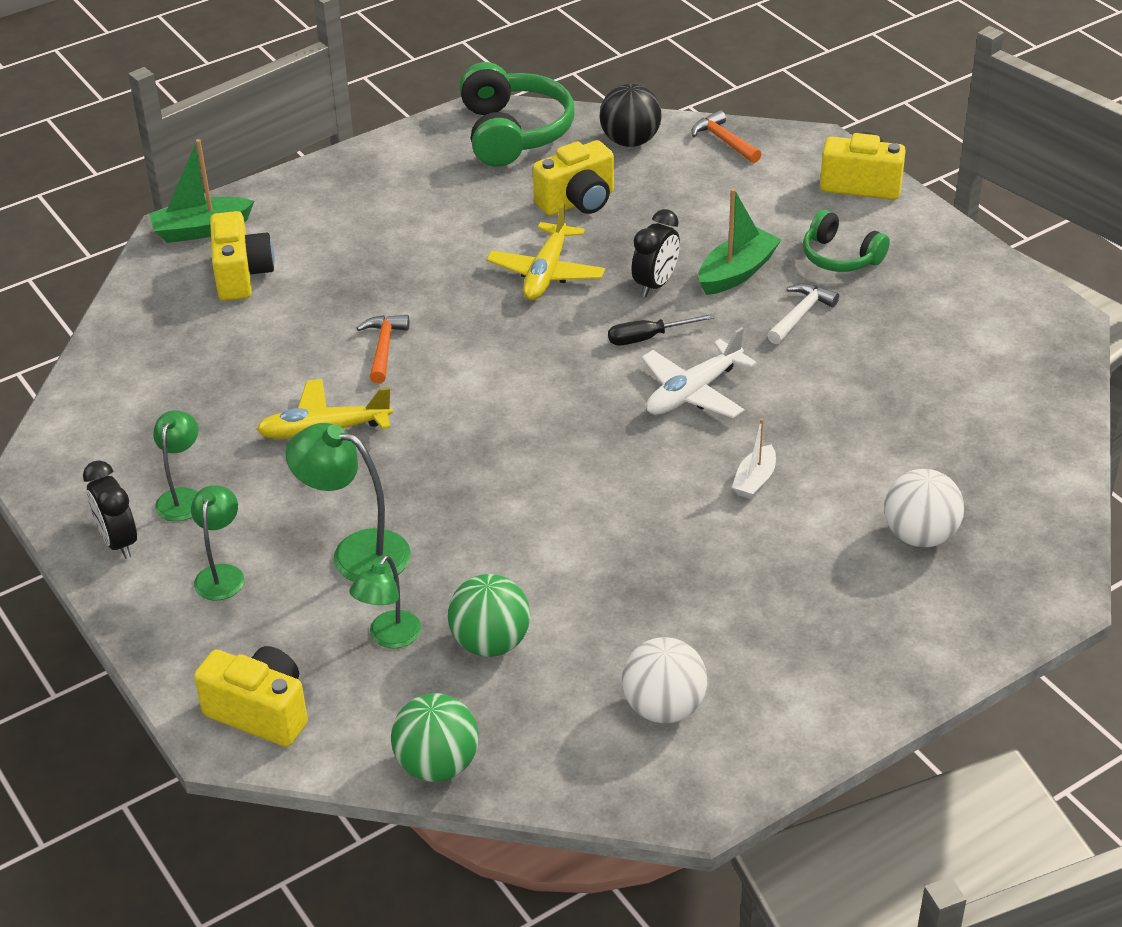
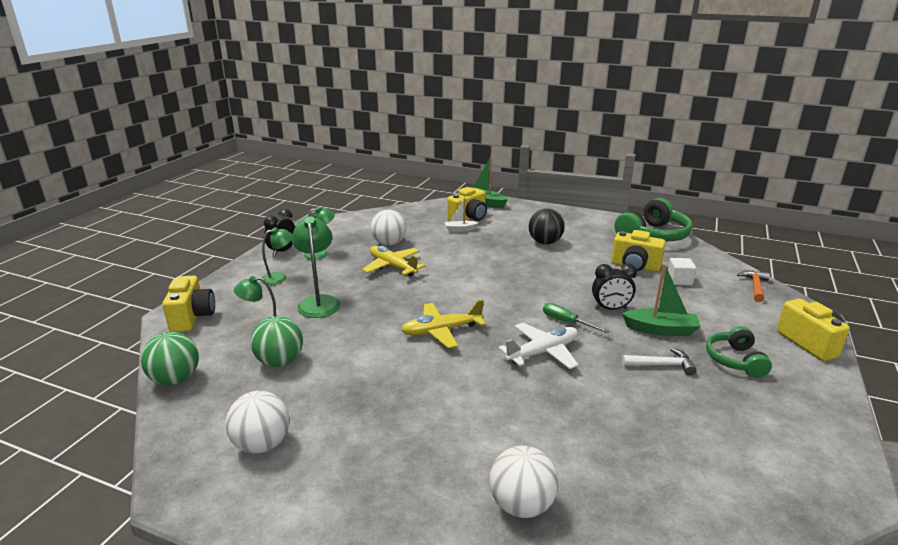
camera: 55 degrees right, 15 degrees down
orange hammer [356,315,409,383] -> none
yellow plane [487,203,605,300] -> yellow plane moved to [401,300,486,348]
black ball [599,84,662,147] -> black ball moved to [529,209,565,245]
black screwdriver [608,314,715,345] -> green screwdriver [543,303,609,333]
white plane [642,327,757,418] -> white plane turned 135 degrees clockwise [498,322,579,369]
white boat [732,419,776,499] -> white boat moved to [445,198,478,232]
none -> white ball [371,210,407,246]
none -> white cube [668,258,696,286]

